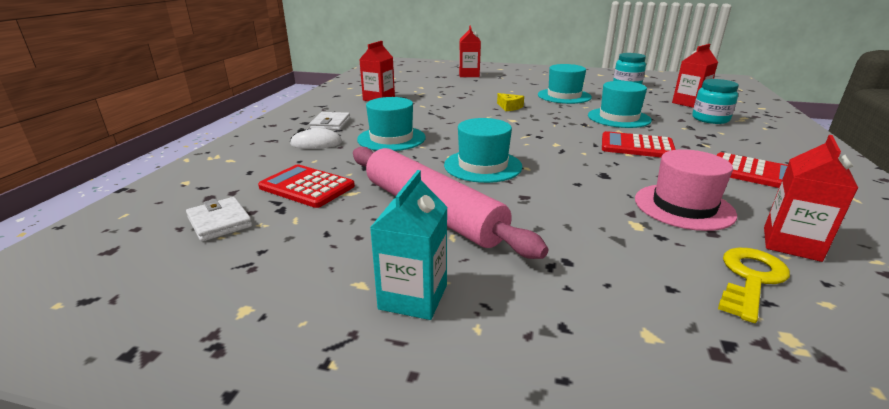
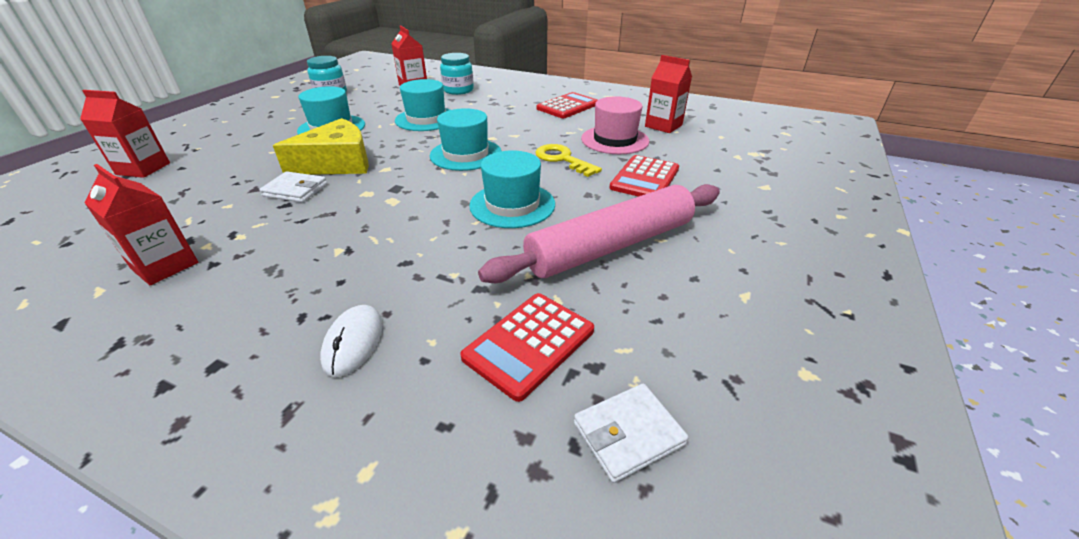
camera: 80 degrees left, 10 degrees up
white wallet [310,112,350,130] -> white wallet moved to [259,171,327,202]
turquoise hat [357,97,426,151] -> turquoise hat moved to [430,108,502,171]
turquoise carton [370,170,447,320] -> none
yellow cheese [497,93,524,111] -> yellow cheese [273,118,369,175], size x2.17
red calculator [602,131,676,157] -> red calculator moved to [610,155,679,197]
yellow key [718,248,790,323] -> yellow key moved to [535,144,602,177]

